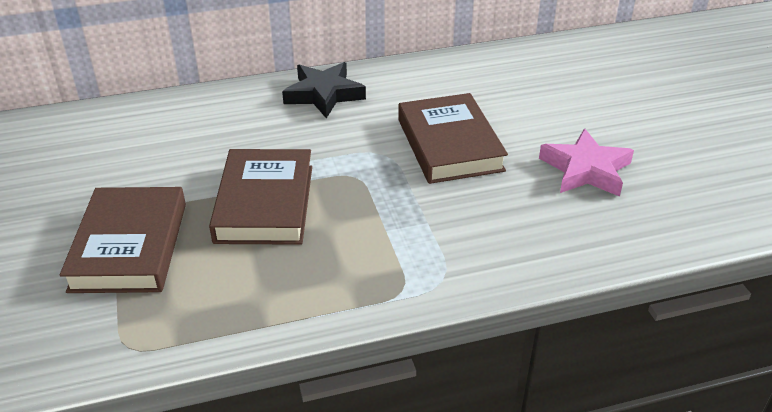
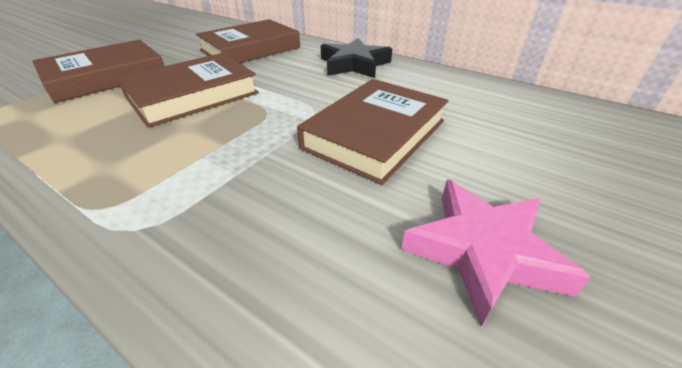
camera: 50 degrees right, 0 degrees up
none -> brown book [196,19,300,63]

